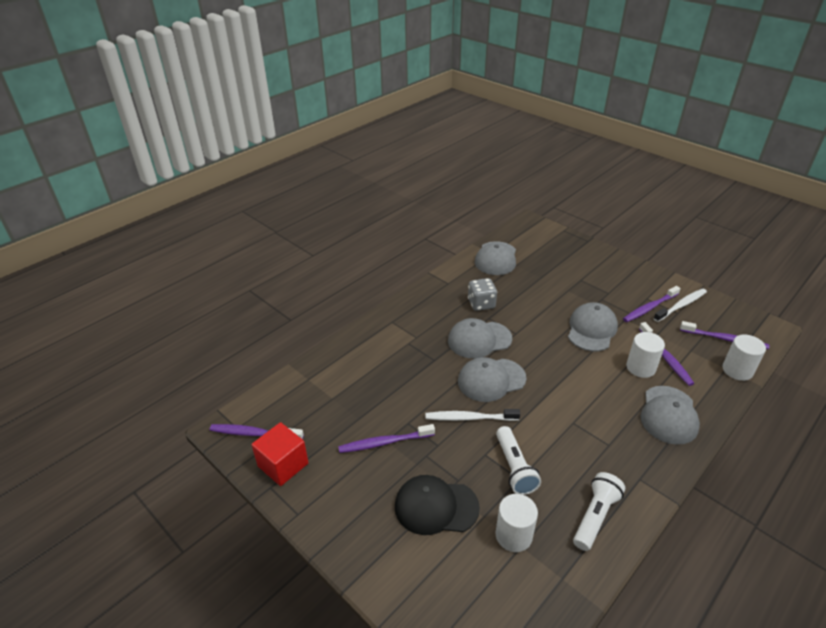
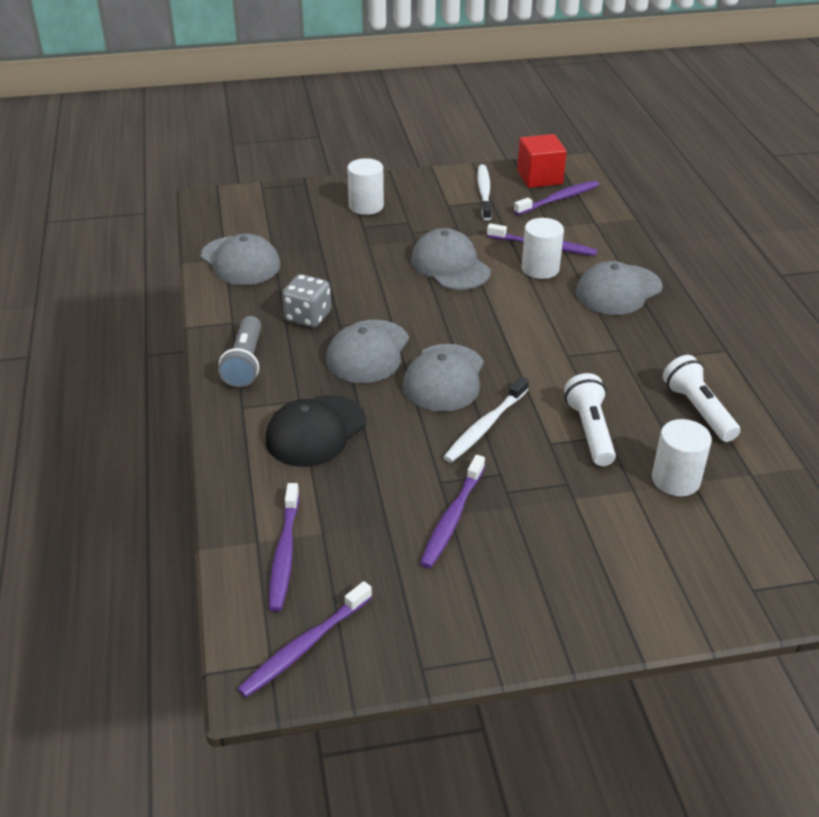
camera: 55 degrees left, 0 degrees up
red cube [251,422,309,486] -> red cube moved to [517,134,567,188]
black cap [395,475,480,535] -> black cap moved to [265,395,366,467]
white flashlight [496,426,541,495] -> white flashlight turned 120 degrees counterclockwise [564,373,616,466]
purple toothbrush [623,286,681,322] -> purple toothbrush moved to [269,483,299,612]
grey cap [640,386,700,445] -> grey cap turned 90 degrees clockwise [576,261,663,315]
white cylinder [722,334,766,381] -> white cylinder moved to [347,158,384,215]
none -> grey flashlight [218,316,261,387]

